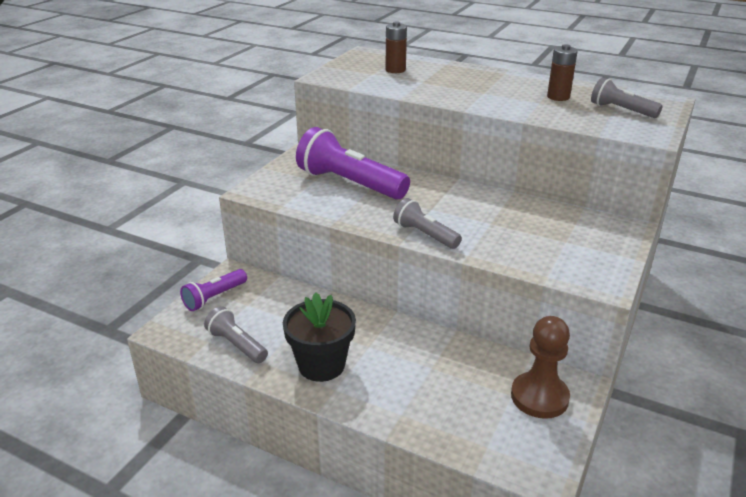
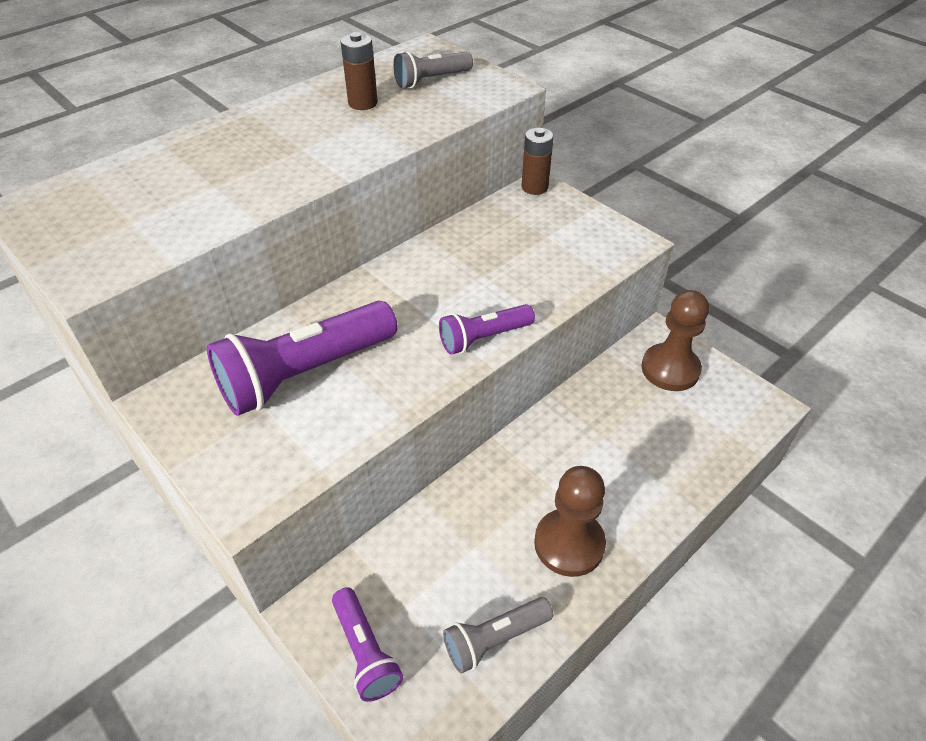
camera: 70 degrees left, 15 degrees up
black flower pot [283,292,356,382] -> brown pawn [534,466,606,577]
brown battery [385,22,407,73] -> brown battery moved to [521,128,554,195]
grey flashlight [393,198,462,249] -> purple flashlight [439,304,535,354]

